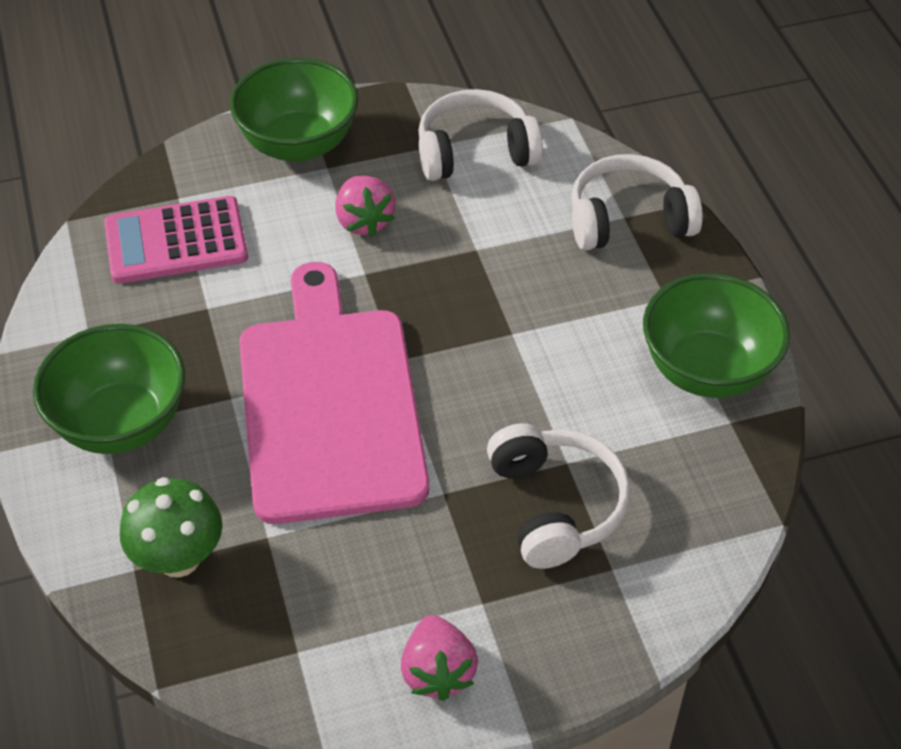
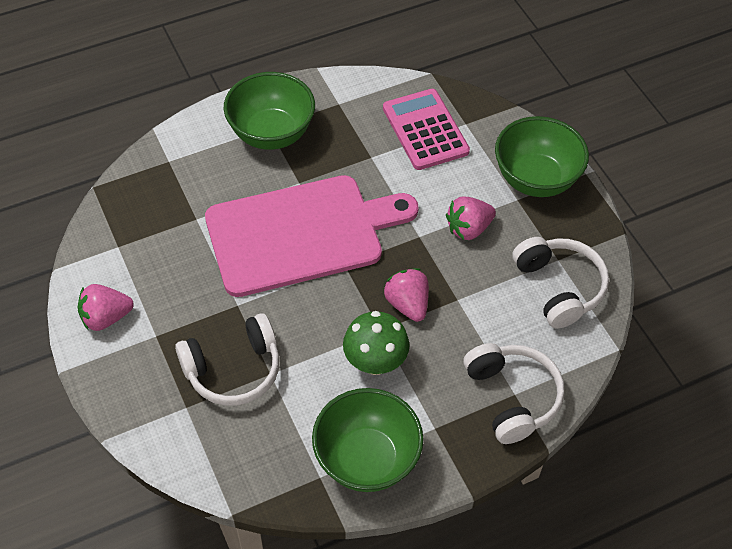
camera: 80 degrees right, 5 degrees up
green mushroom [120,477,222,577] -> green mushroom moved to [343,311,410,375]
none -> pink strawberry [384,268,429,322]

